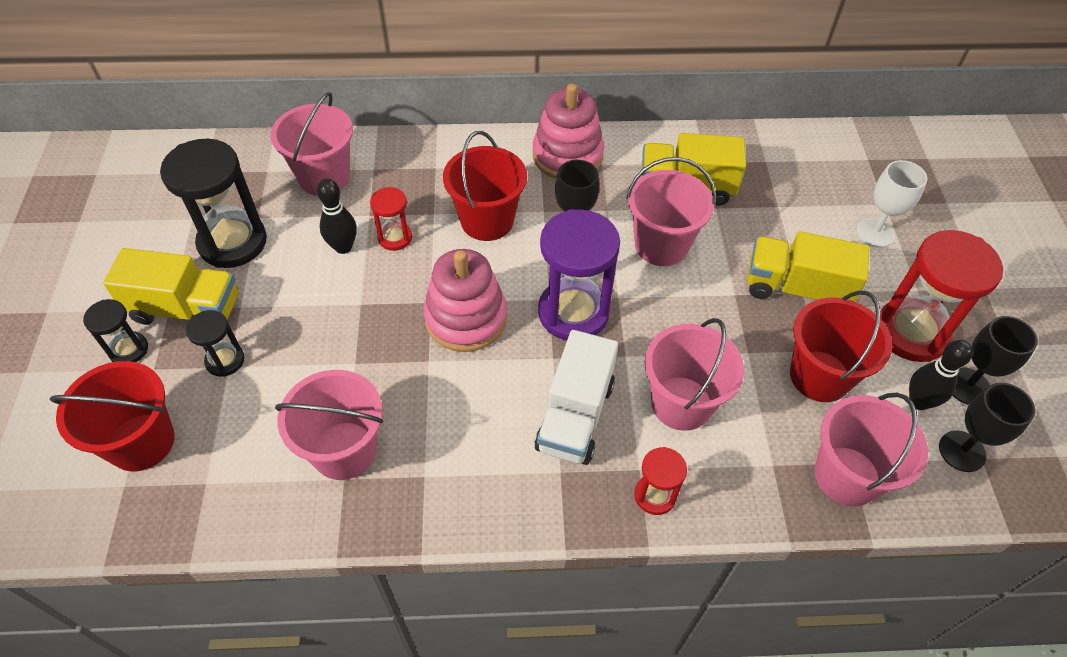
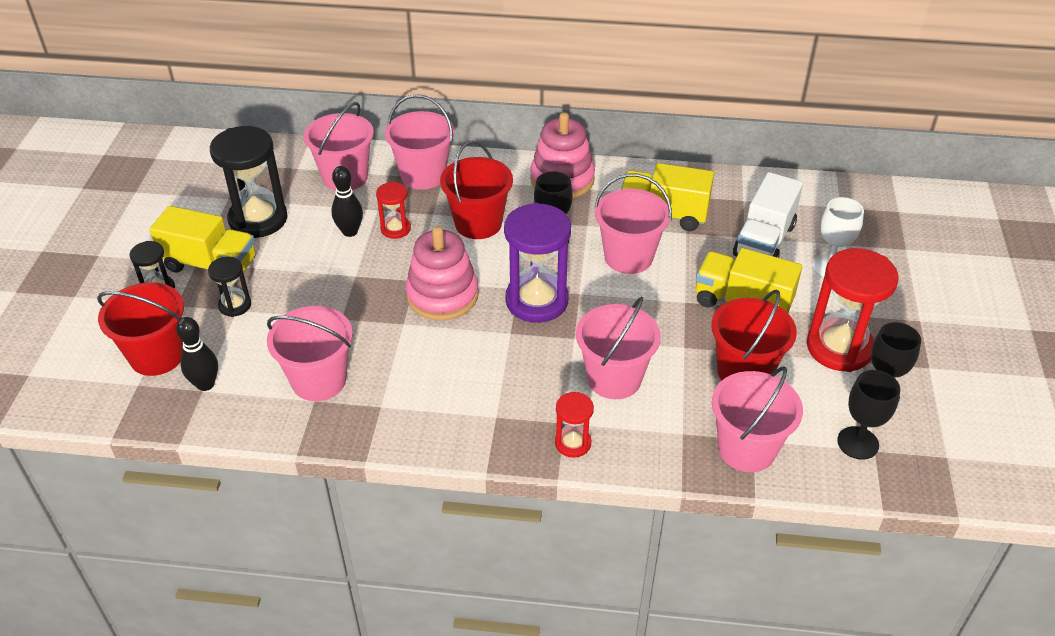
camera: 10 degrees right, 10 degrees down
white truck [534,330,618,465] -> white truck moved to [733,172,803,258]
black bowling pin [909,340,973,410] -> black bowling pin moved to [176,317,218,391]
none -> pink bucket [385,94,454,190]

